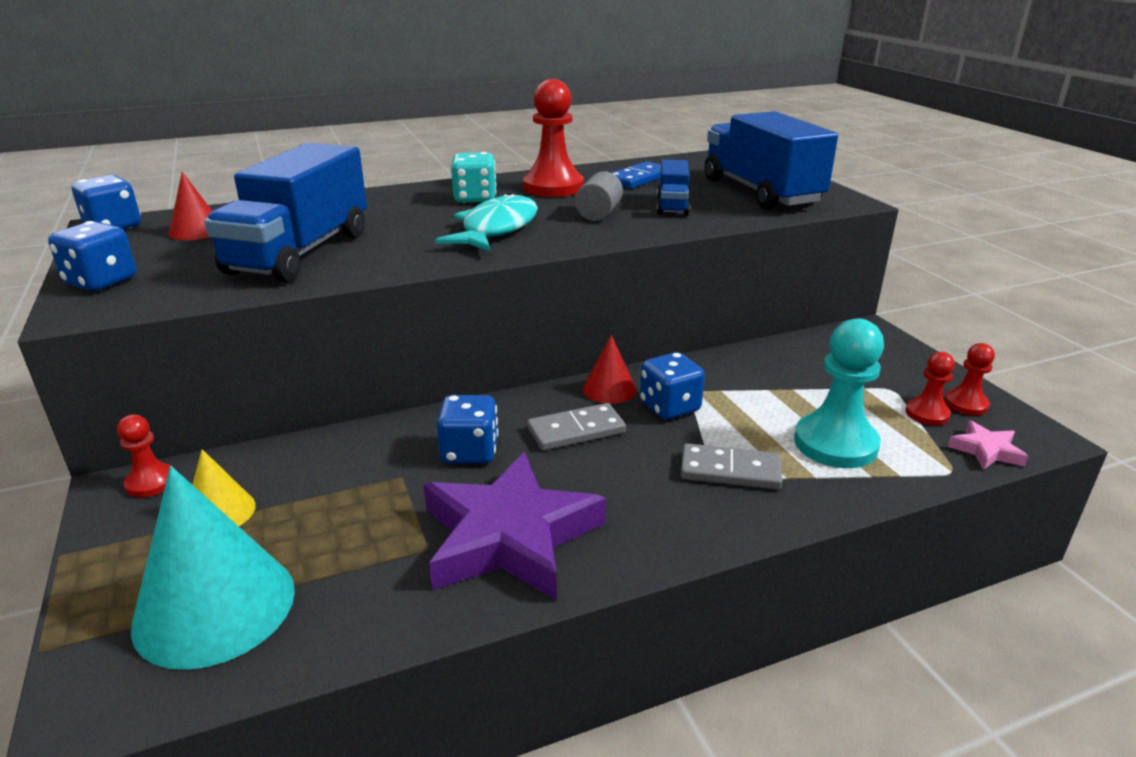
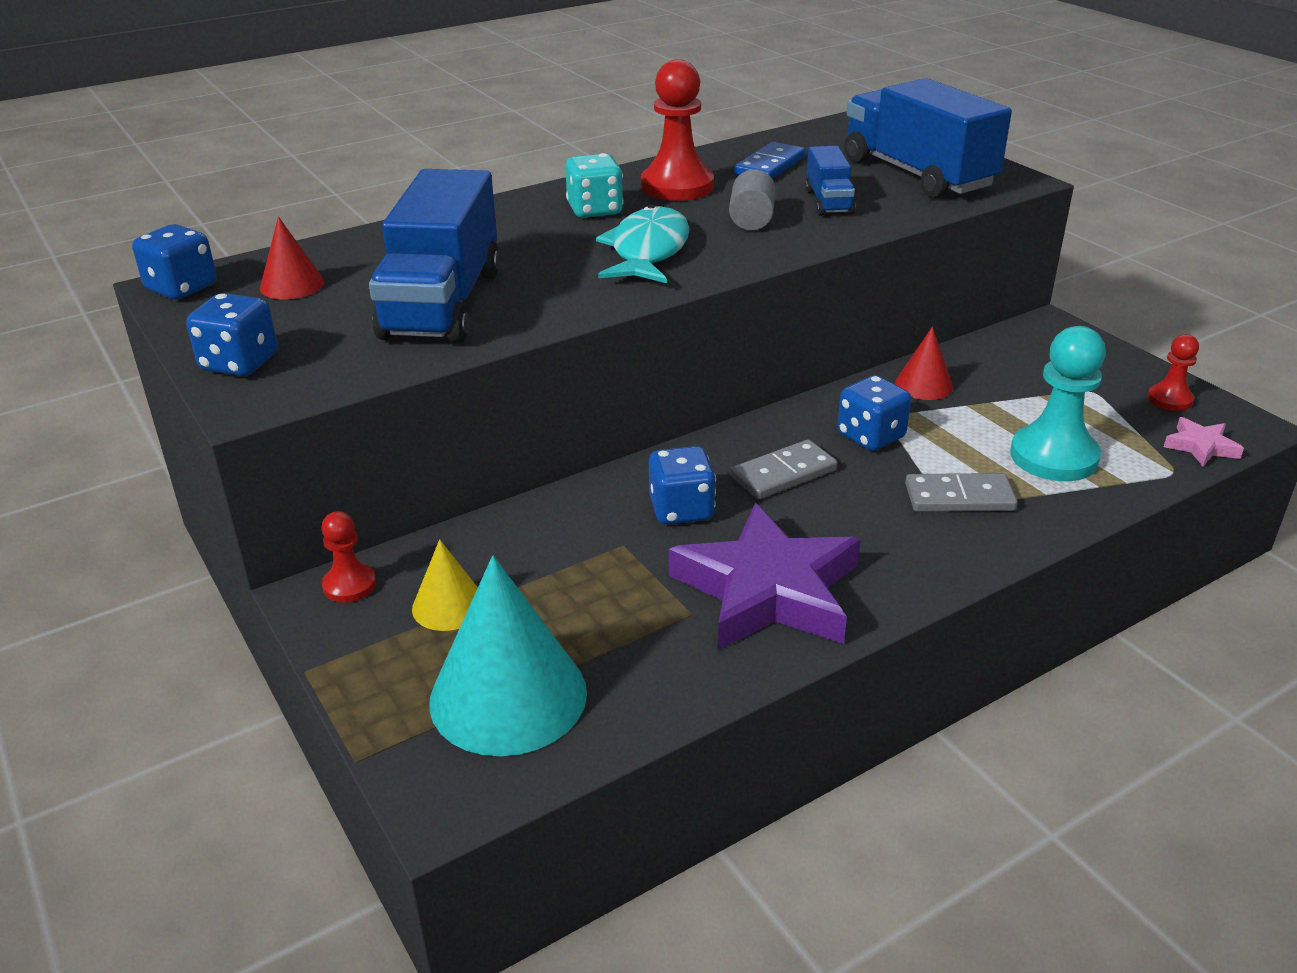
camera: 10 degrees left, 5 degrees up
red cone [583,335,636,404] -> red cone moved to [895,327,953,400]
red pawn [905,352,955,425] -> none

